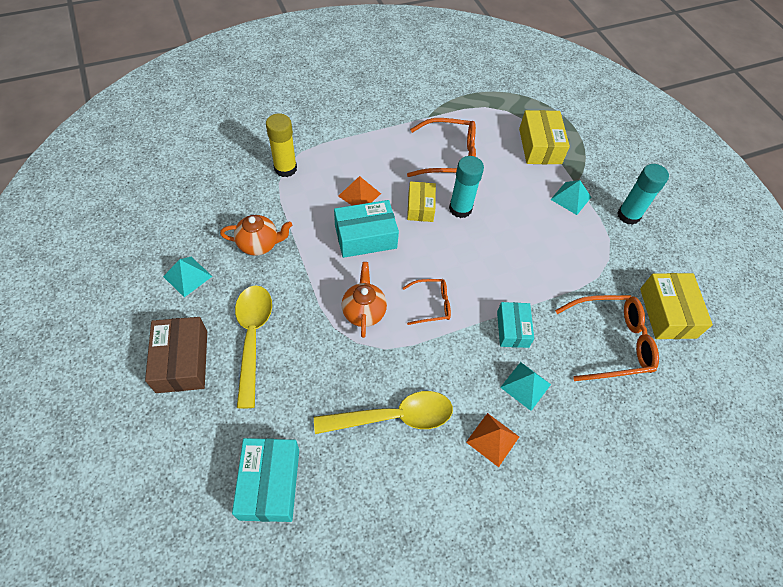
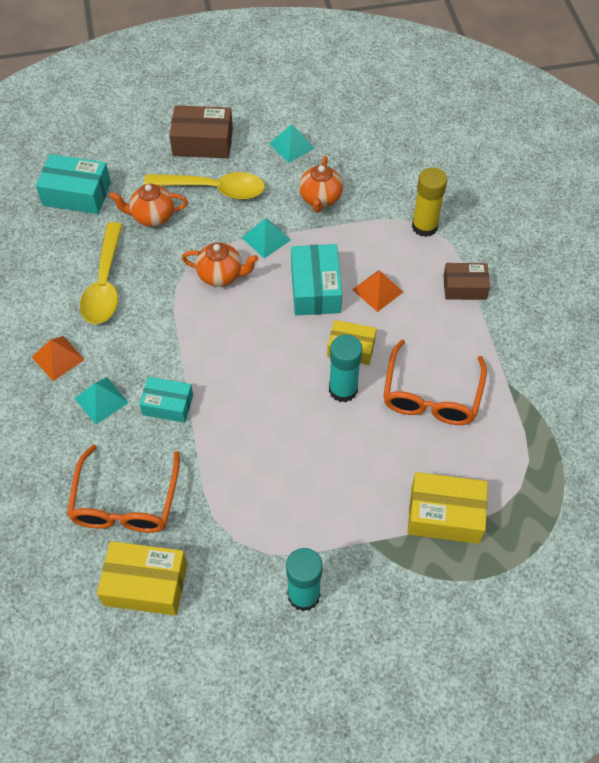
camera: 105 degrees right, 0 degrees up
orange glasses [403,279,451,325] -> none
turquoise pyramid [551,180,591,215] -> turquoise pyramid moved to [242,218,291,259]
none -> orange teapot [109,183,188,227]
none -> brown box [443,263,490,300]

